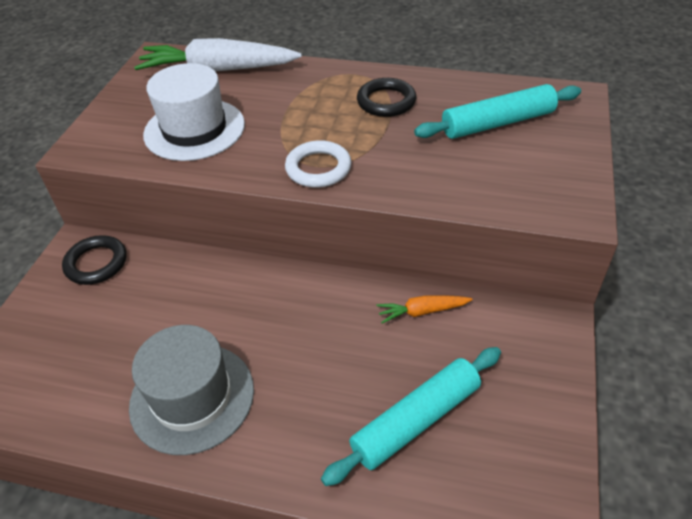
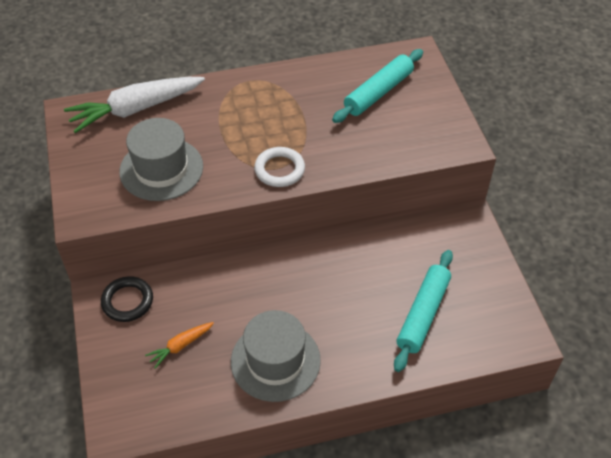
camera: 30 degrees left, 5 degrees up
white hat [143,63,245,161] -> grey hat [119,118,203,201]
black ring [357,78,417,117] -> none
orange carrot [377,295,473,324] -> orange carrot moved to [145,322,214,369]

